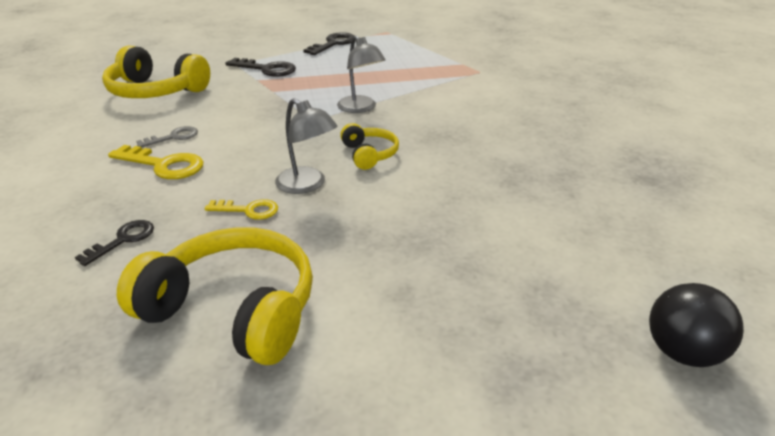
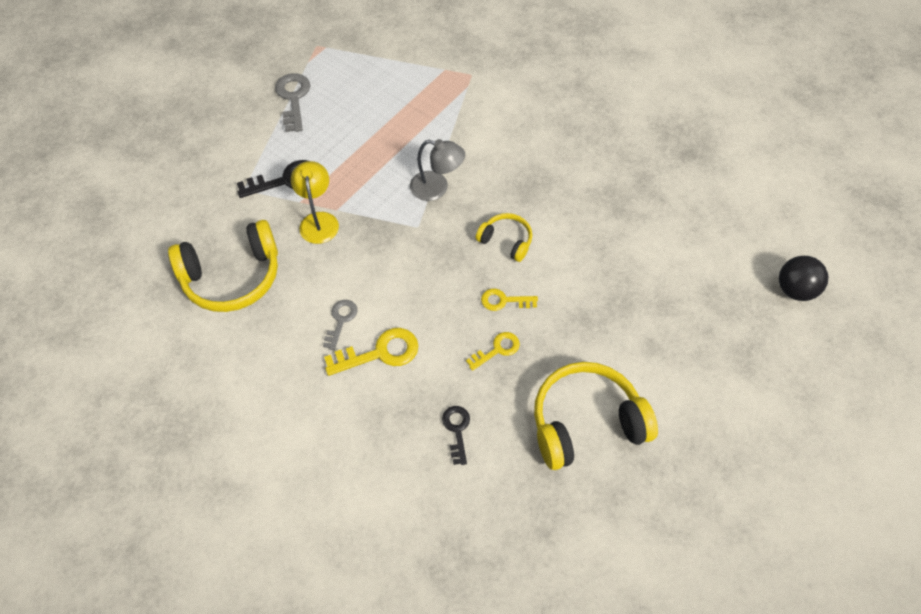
camera: 40 degrees left, 25 degrees up
grey lamp [275,98,337,194] -> yellow key [481,289,538,311]
black key [304,32,355,55] -> grey key [275,73,310,132]
none -> yellow lamp [291,161,339,244]

